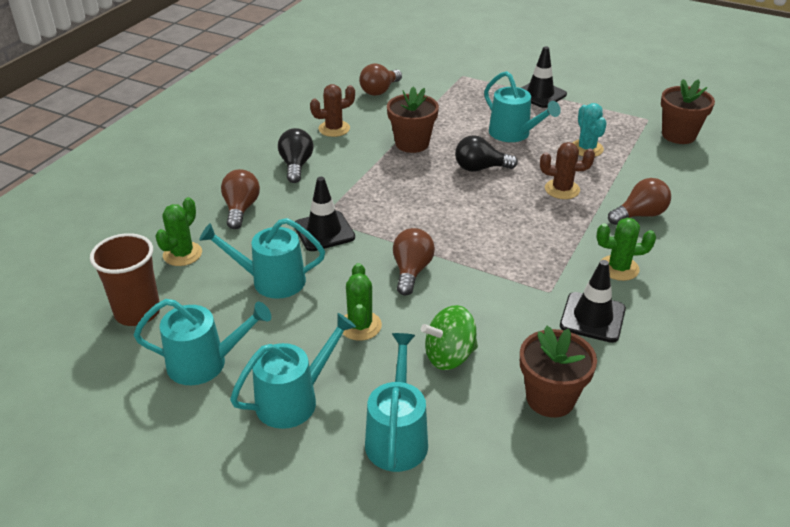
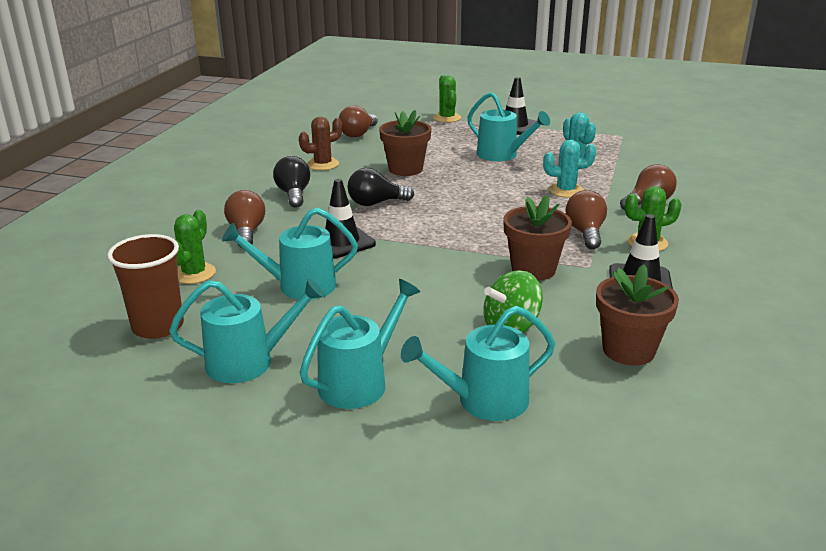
camera: 10 degrees left, 10 degrees down
green cactus [343,263,382,341] -> green cactus moved to [433,75,461,123]
turquoise watering can [365,333,428,472] -> turquoise watering can turned 105 degrees counterclockwise [401,306,555,421]
brown light bulb [393,228,435,296] -> brown light bulb moved to [566,190,607,249]
black light bulb [455,135,518,172] -> black light bulb moved to [348,168,414,206]
brown cactus [540,142,595,199] -> turquoise cactus [543,140,596,198]
brown flower pot [661,79,715,144] -> brown flower pot moved to [503,195,572,281]

